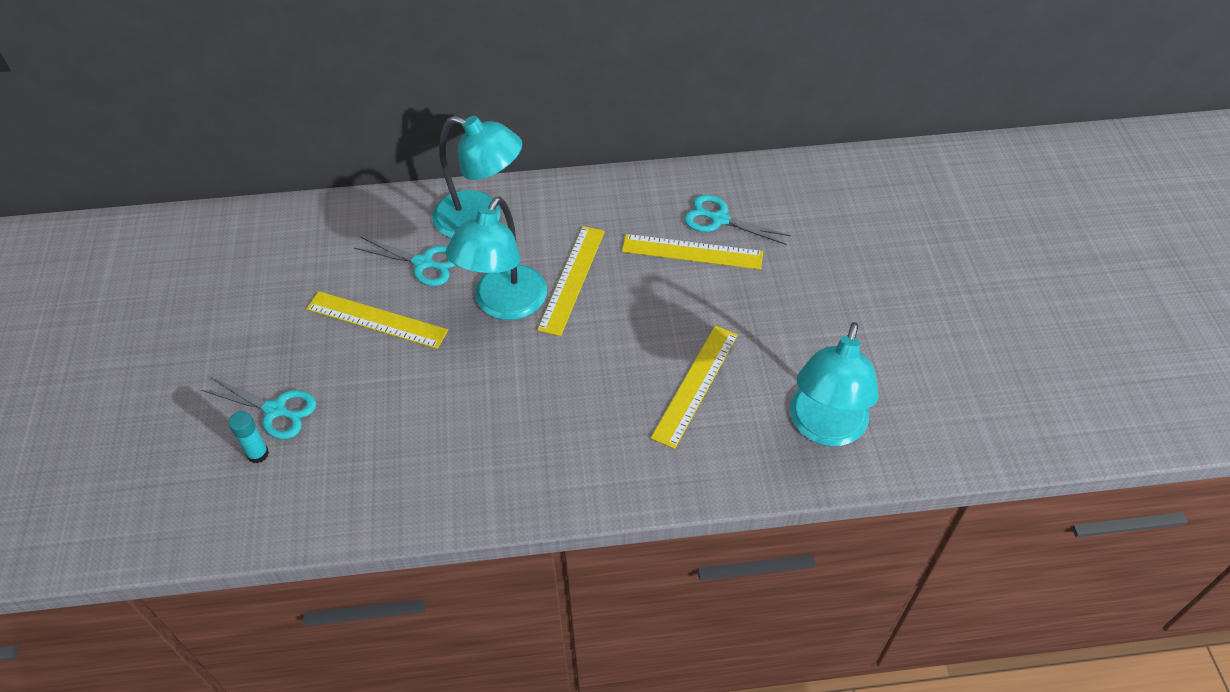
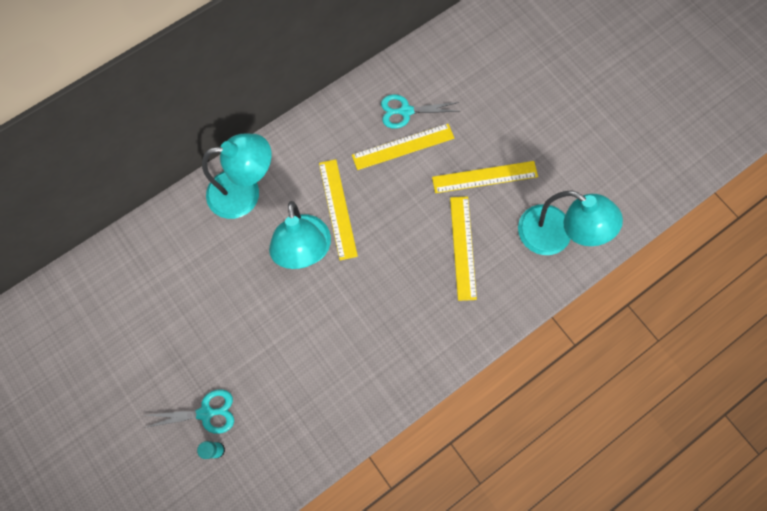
camera: 30 degrees left, 20 degrees up
yellow ruler [306,291,448,349] -> yellow ruler moved to [432,161,538,193]
turquoise scissors [354,237,456,286] -> none
turquoise lamp [790,322,879,446] -> turquoise lamp turned 45 degrees counterclockwise [518,191,623,255]

